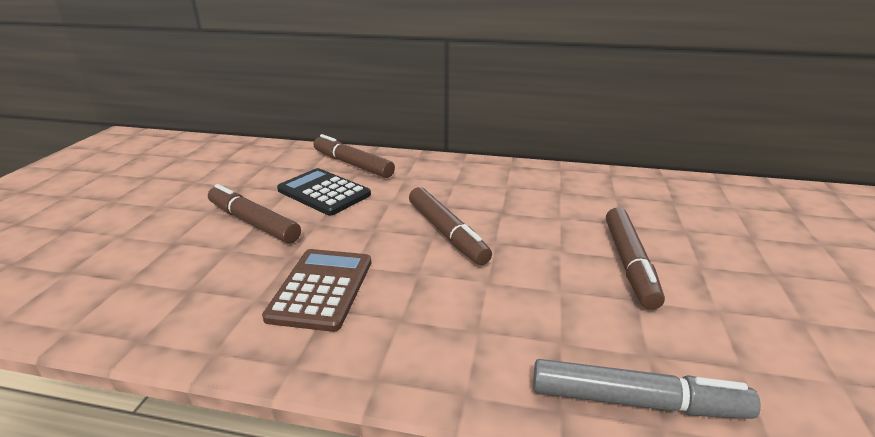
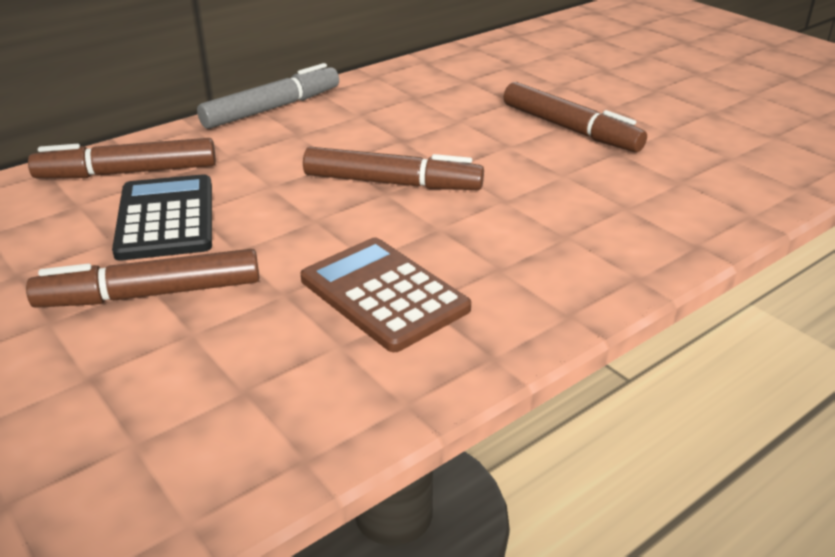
camera: 50 degrees left, 5 degrees up
black calculator [277,168,371,216] -> black calculator turned 90 degrees clockwise [112,174,212,261]
grey marker [533,359,761,419] -> grey marker moved to [197,63,339,129]

